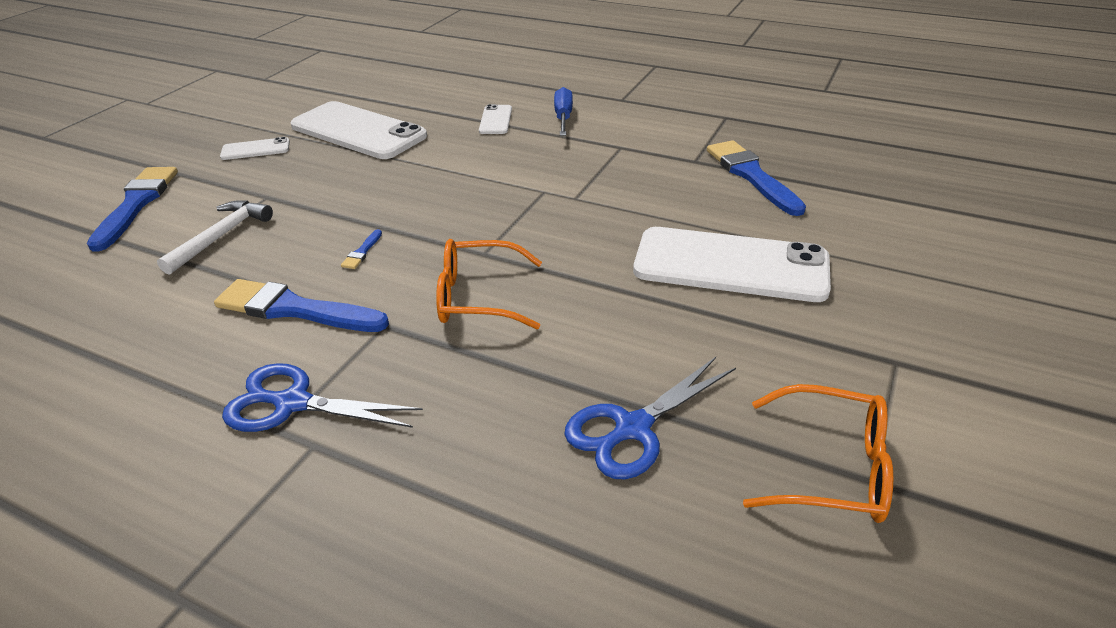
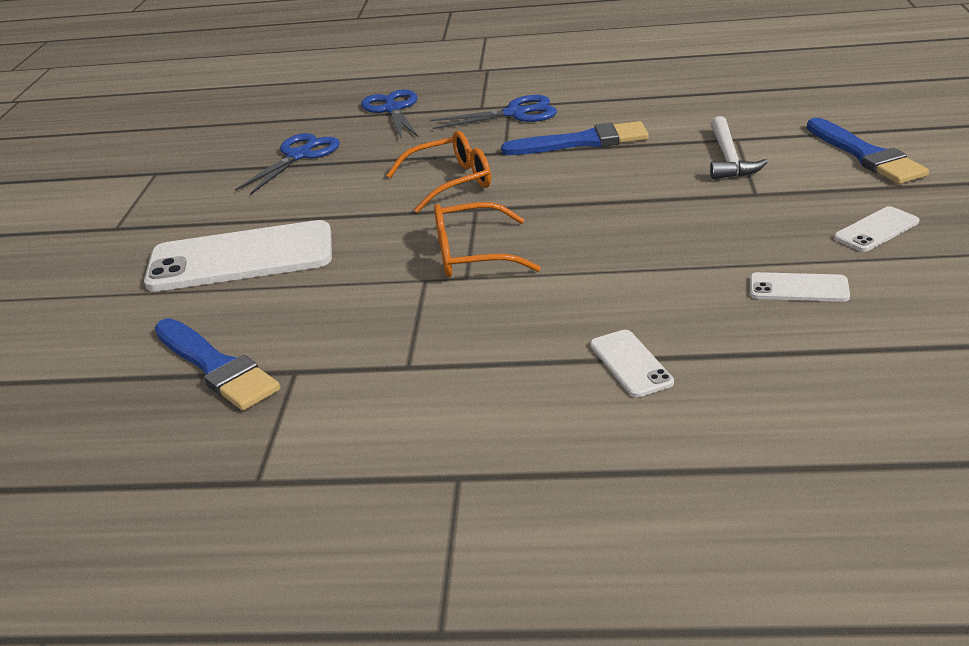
camera: 160 degrees right, 5 degrees down
white phone [290,101,427,159] -> white phone [750,272,850,302], size x0.45
blue brush [341,229,382,269] -> none
blue screwdriver [554,87,573,136] -> none
orange glasses [743,384,894,523] -> orange glasses moved to [434,202,541,277]
none -> blue scissors [361,89,419,139]

